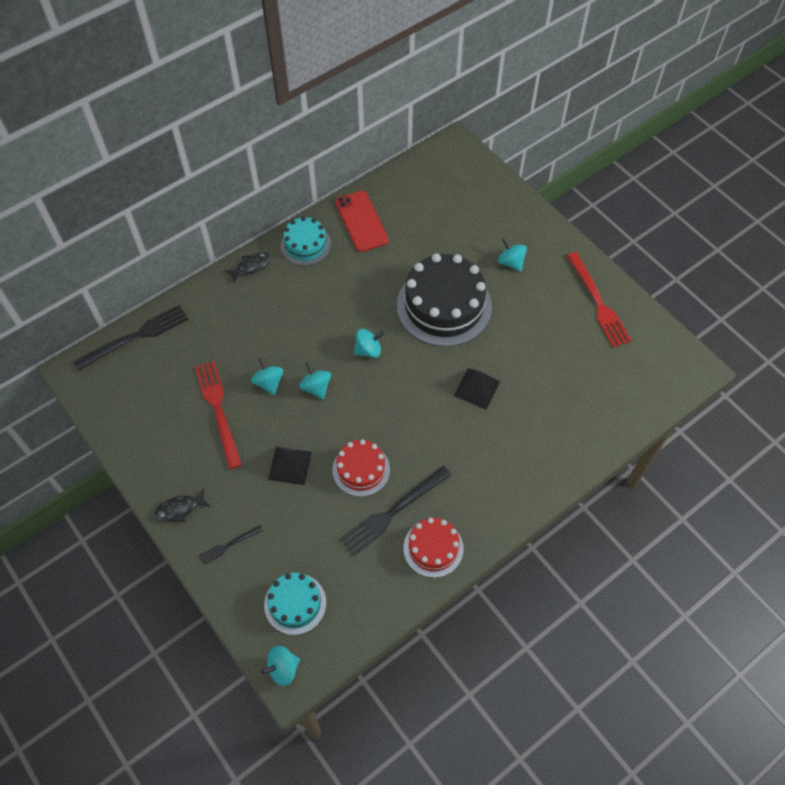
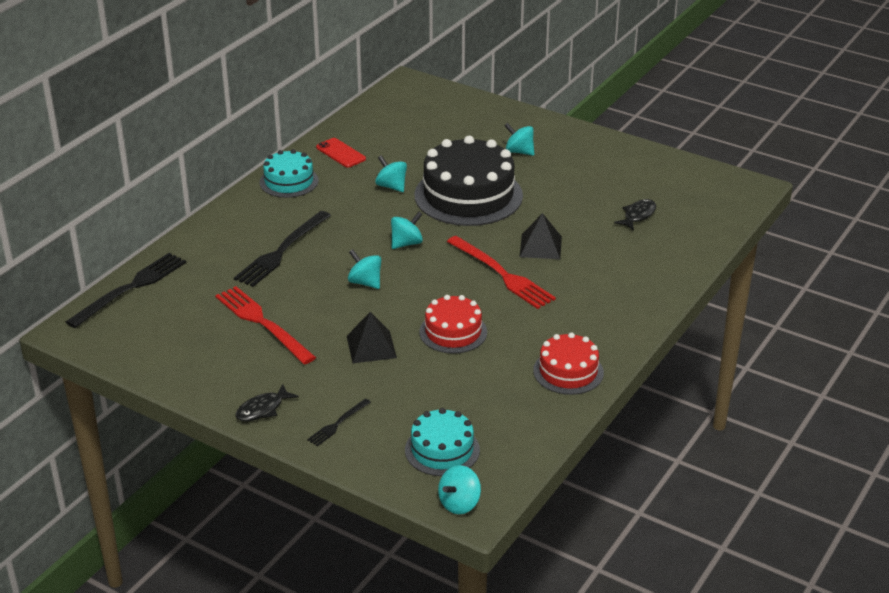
camera: 20 degrees left, 25 degrees down
black fish [224,252,270,283] -> black fish moved to [614,199,656,231]
turquoise spinning top [251,357,283,395] -> turquoise spinning top moved to [375,155,407,192]
red phone [335,191,389,252] -> red phone [316,138,366,168], size x0.65
black fork [339,466,451,556] -> black fork moved to [234,211,331,287]
red fork [567,252,631,348] -> red fork moved to [447,236,556,309]

